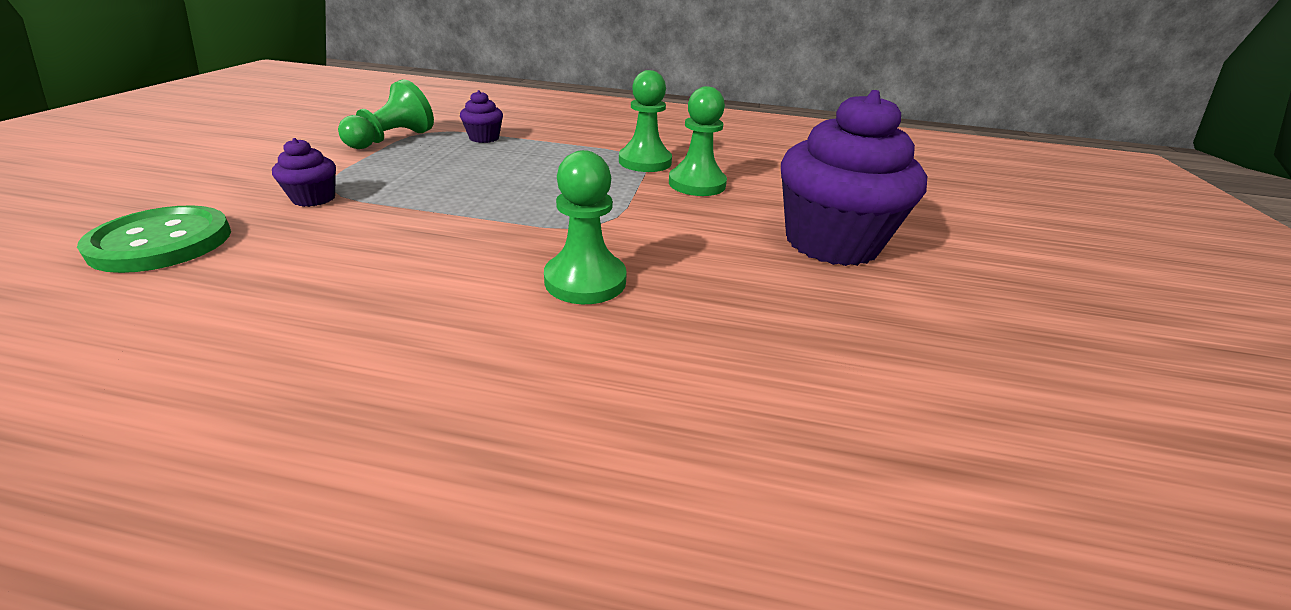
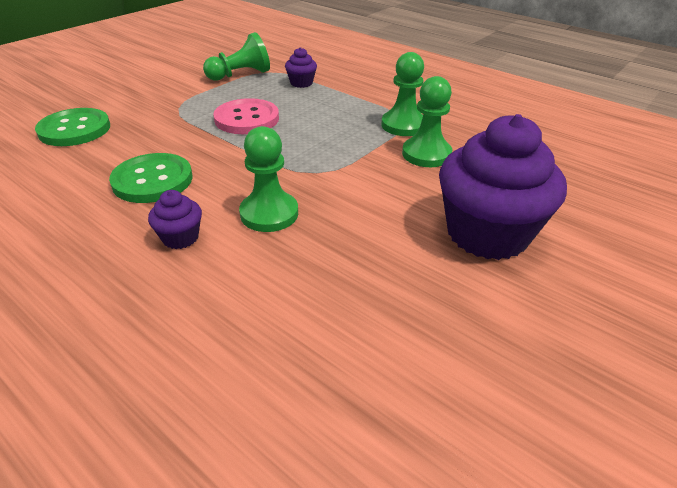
camera: 30 degrees right, 5 degrees up
purple cupcake [272,138,336,207] -> purple cupcake moved to [148,190,202,249]
none -> green button [109,153,193,203]
none -> pink button [213,98,279,134]

